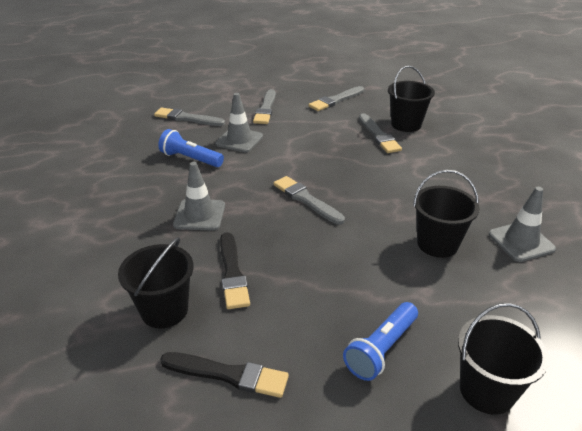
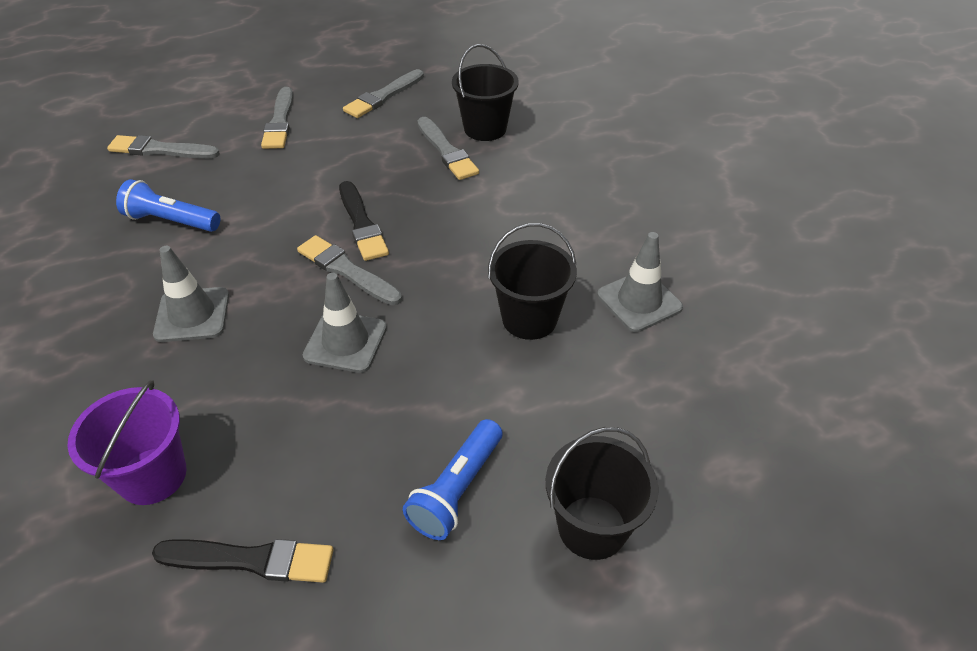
camera: 10 degrees left, 10 degrees up
black bucket [118,237,194,328] -> purple bucket [67,380,186,505]
grey traffic cone [215,93,263,153] -> grey traffic cone moved to [303,273,387,373]
black brush [220,232,250,309] -> black brush moved to [339,181,389,261]

